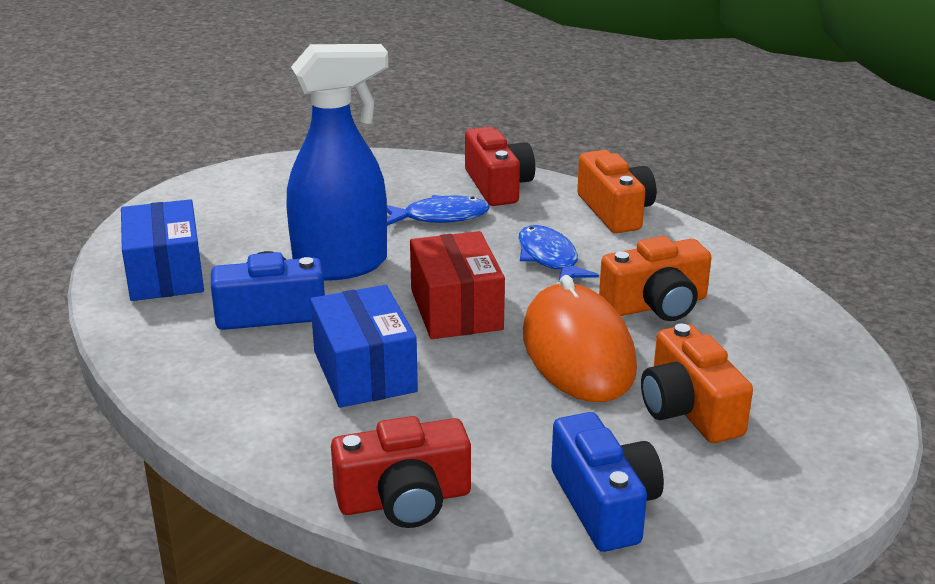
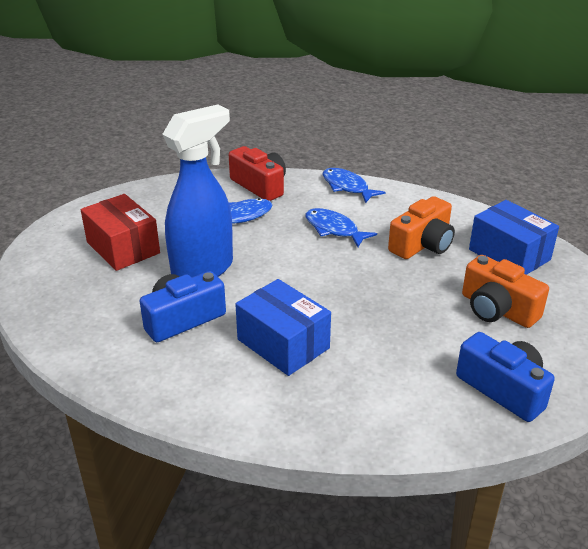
camera: 25 degrees left, 5 degrees up
blue box [121,199,204,301] -> blue box moved to [469,200,559,275]
red camera [331,416,471,528] -> none
red box [410,231,505,339] -> red box moved to [81,194,160,271]
orange mouse [523,275,637,402] -> none
orange camera [577,150,656,233] -> blue fish [322,168,385,203]

